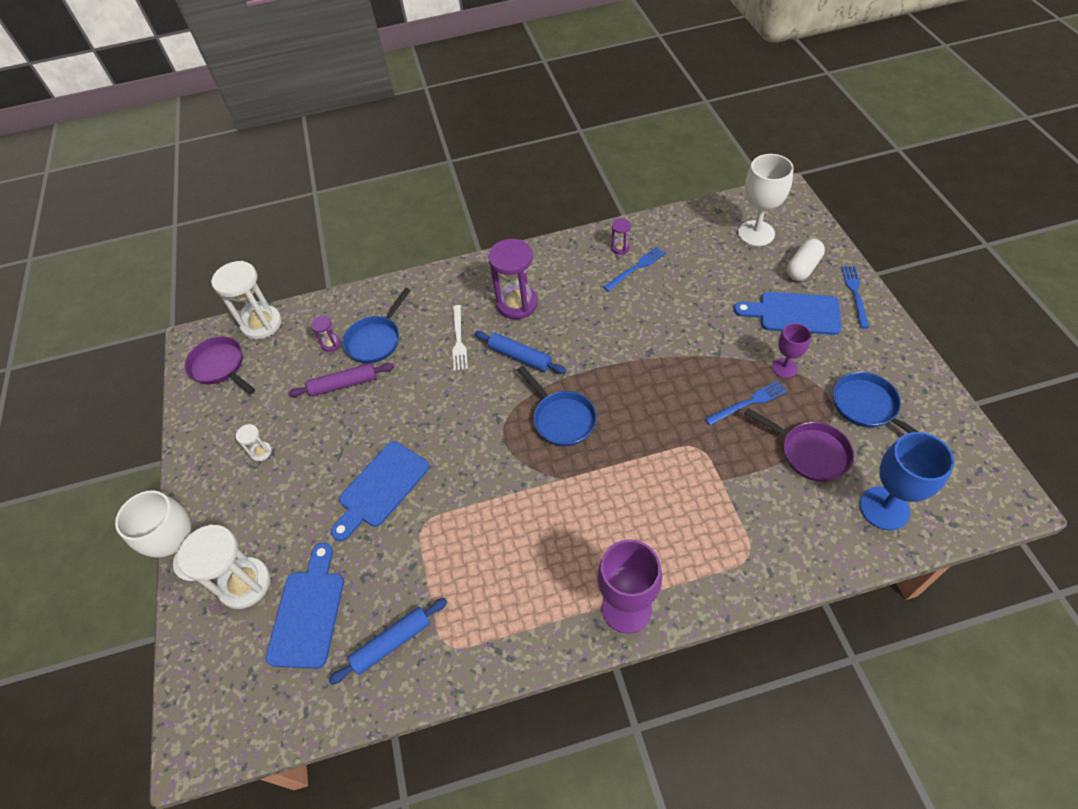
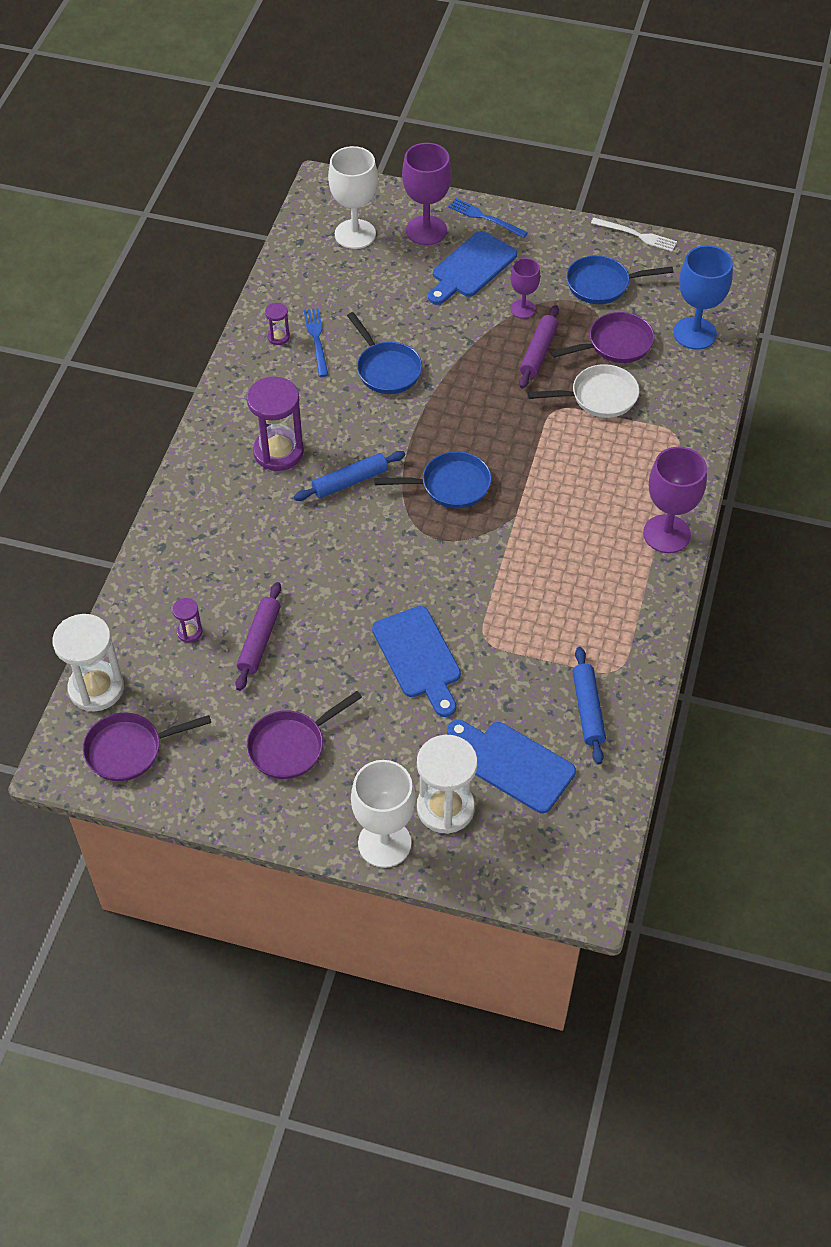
camera: 65 degrees left, 0 degrees up
white hourglass [236,424,272,461] -> purple pan [246,691,362,779]
blue pan [342,288,411,363] -> blue pan moved to [347,312,422,394]
white fork [452,305,468,370] -> white fork moved to [591,218,677,252]
blue fork [705,381,787,425] -> purple rolling pin [519,305,559,388]
white capsule [787,239,825,281] -> purple goblet [402,143,452,245]
none -> white pan [528,364,639,418]

